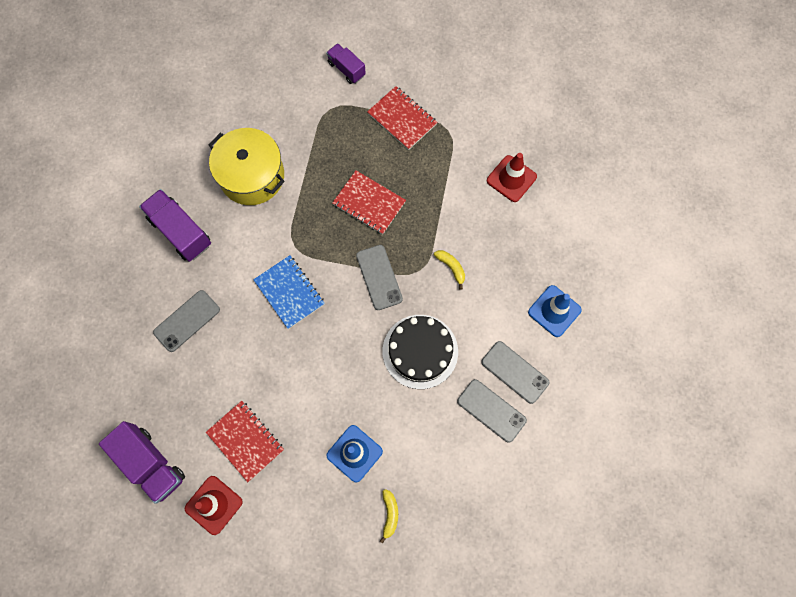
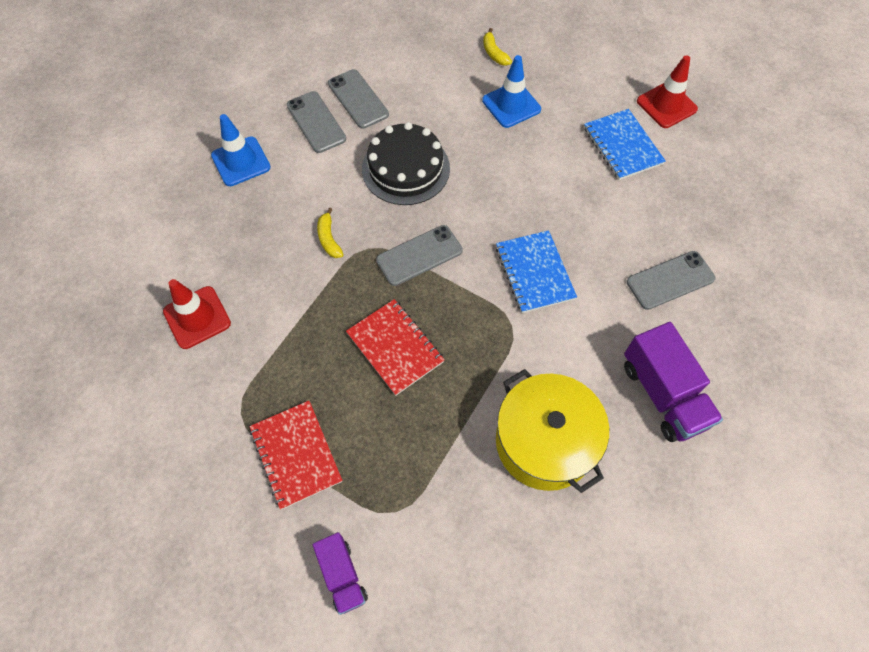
camera: 160 degrees left, 10 degrees down
purple truck [99,421,185,503] -> none
red notebook [206,401,284,482] -> blue notebook [584,109,666,180]
grey phone [356,245,403,310] -> grey phone turned 60 degrees clockwise [376,225,463,286]
yellow banana [380,489,398,544] -> yellow banana turned 45 degrees counterclockwise [483,28,512,66]

